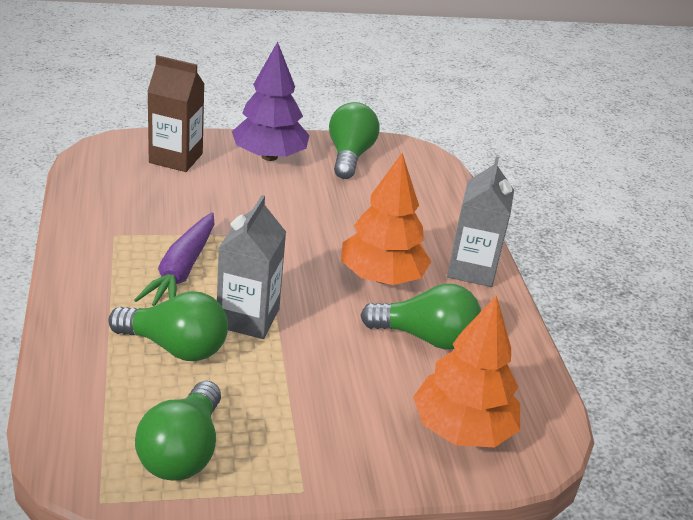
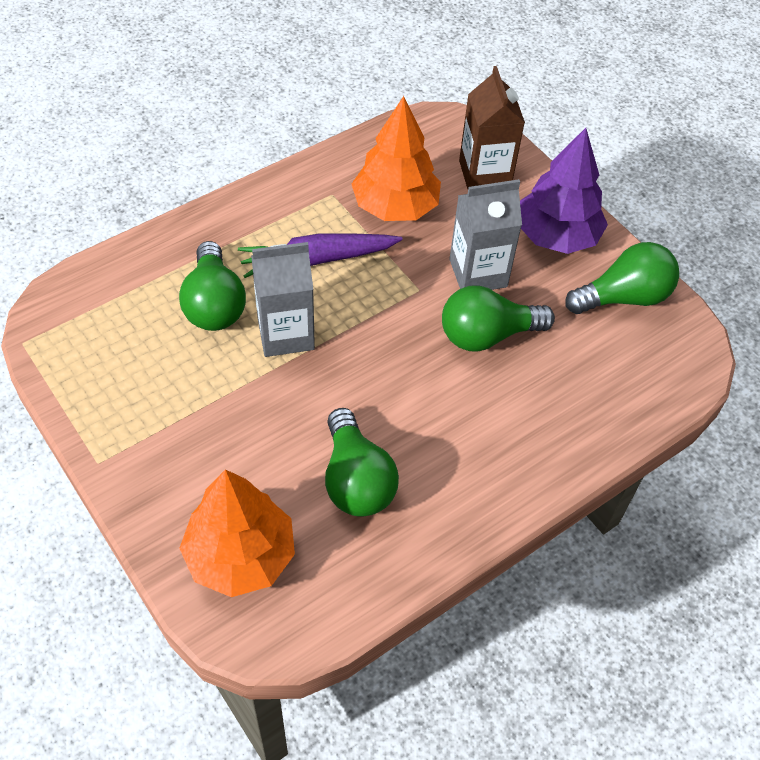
camera: 65 degrees right, 20 degrees up
green light bulb [135,381,221,481] -> green light bulb moved to [442,285,555,352]
orange tree [341,153,432,285] -> orange tree moved to [352,96,441,221]
grey carton [447,157,514,287] -> grey carton moved to [449,179,522,290]

